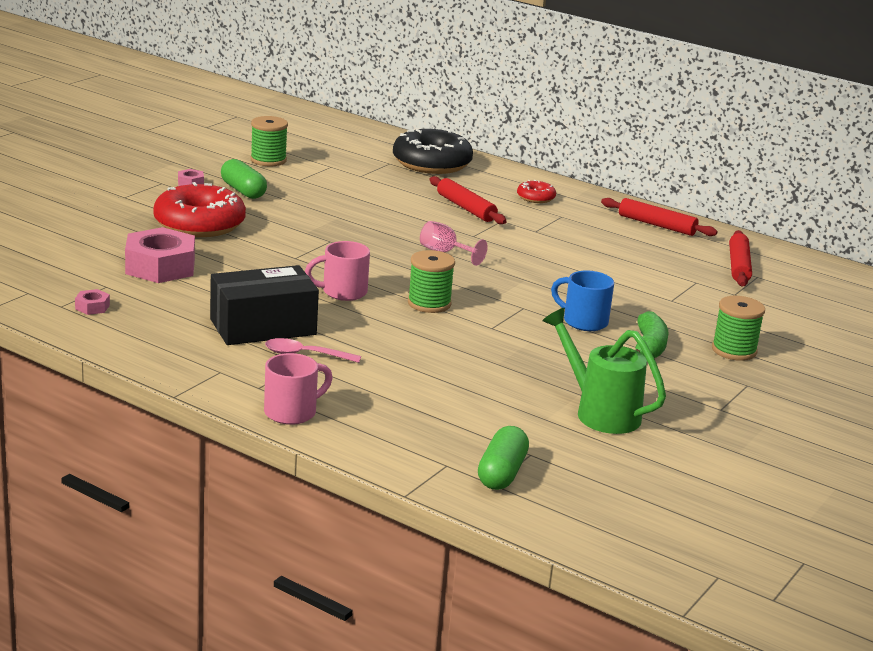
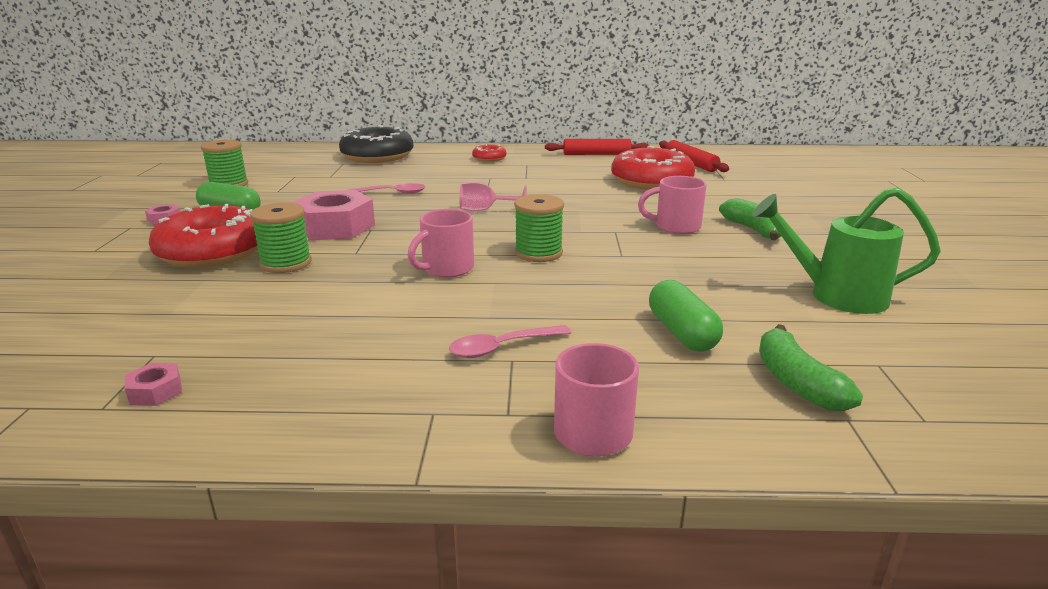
camera: 30 degrees left, 0 degrees up
pink nut [125,227,195,283] -> pink nut moved to [292,190,375,241]
black box [210,265,319,345] -> none
red rolling pin [430,176,507,224] -> none
green capsule [478,426,529,490] -> green capsule moved to [649,280,723,351]
blue mug [551,271,614,331] -> pink mug [638,176,707,234]
green spool [712,296,765,361] -> green spool moved to [250,202,312,273]
none -> pink spoon [348,183,425,194]
none -> red donut [611,146,695,190]
none -> green banana [759,324,863,411]

